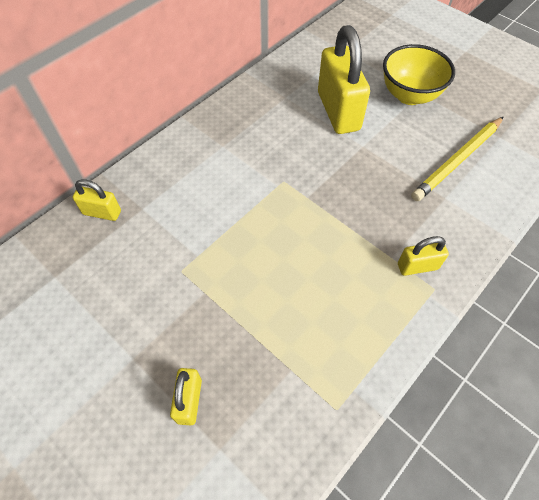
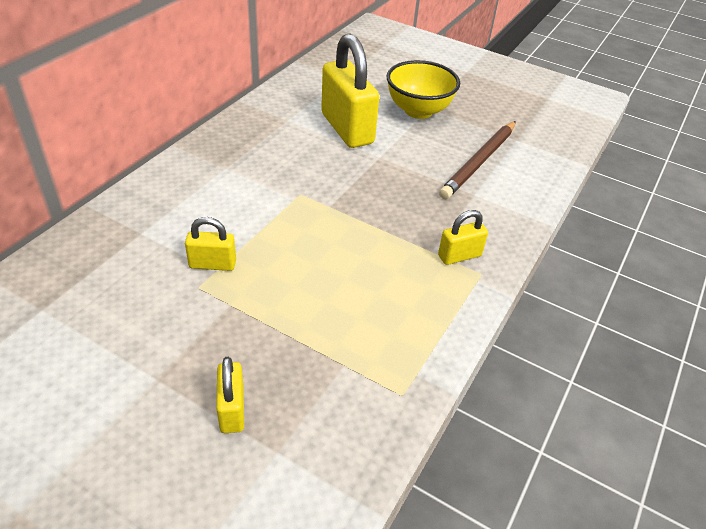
camera: 15 degrees left, 15 degrees down
yellow padlock [73,179,121,221] -> yellow padlock moved to [185,217,236,271]
yellow pencil [411,117,503,201] -> brown pencil [439,121,516,199]

